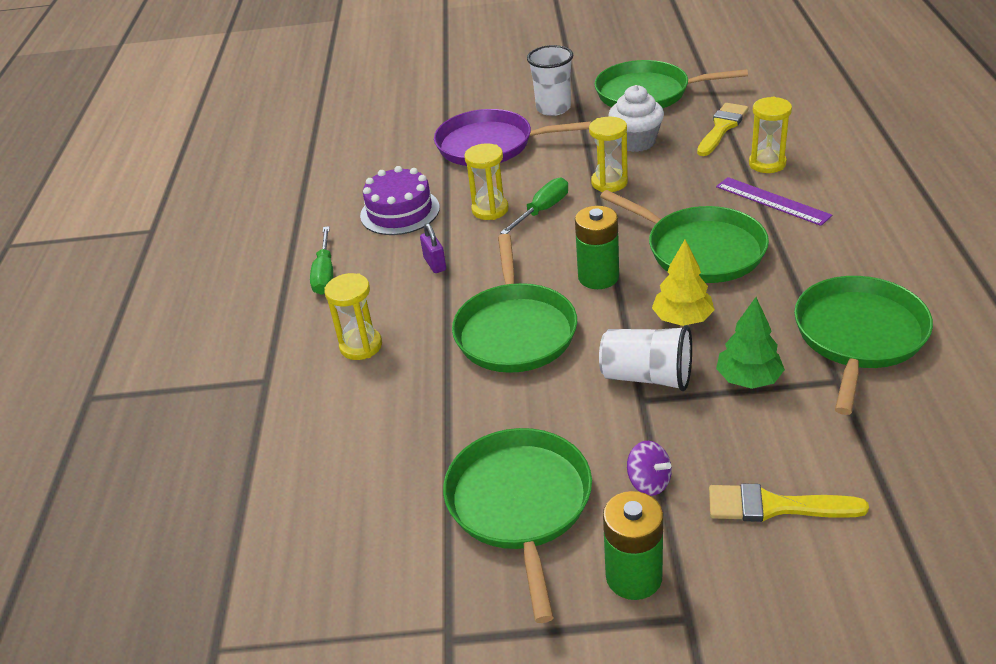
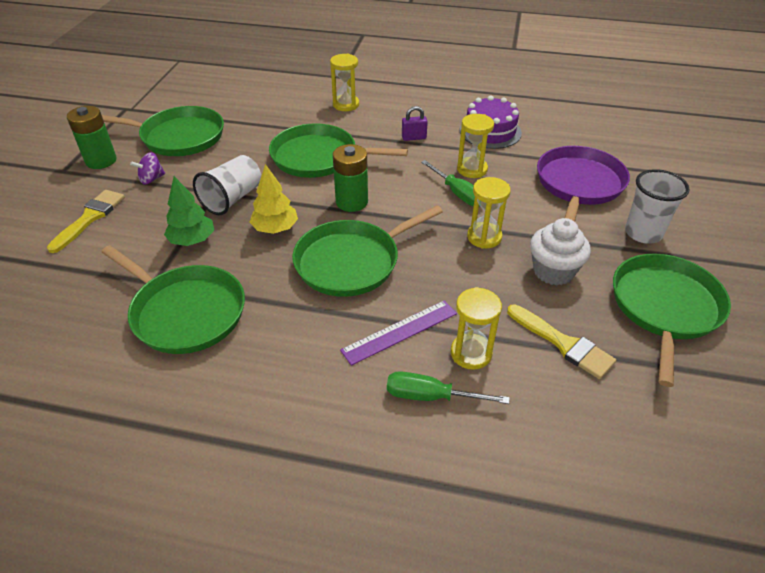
camera: 100 degrees right, 5 degrees up
green screwdriver [310,226,333,295] -> green screwdriver moved to [387,371,510,404]

